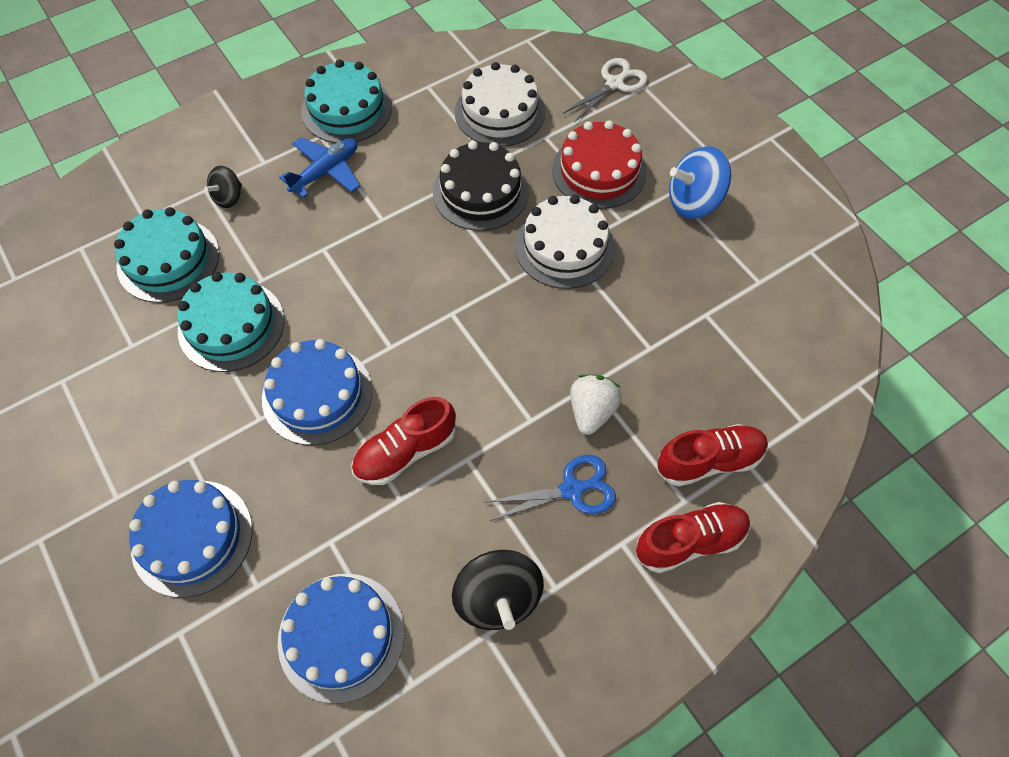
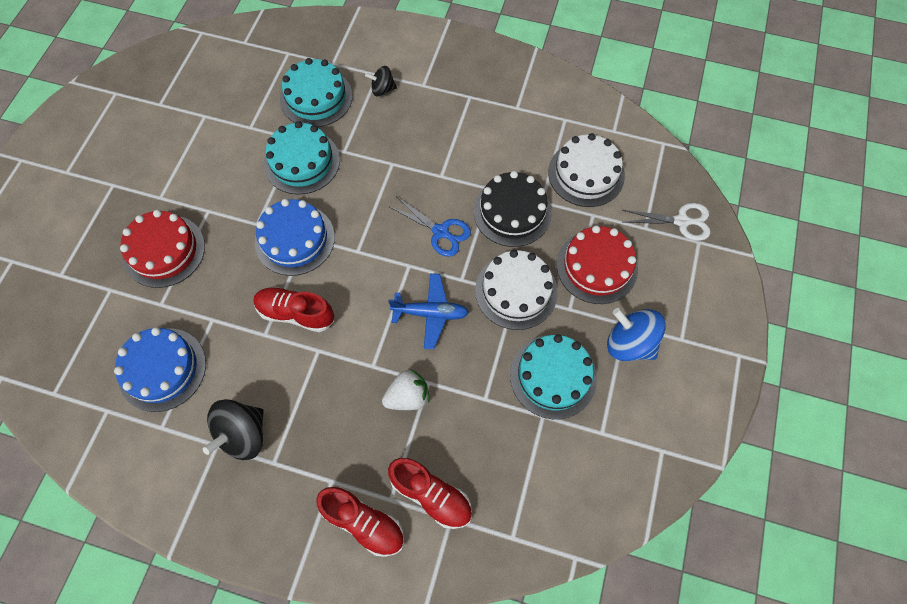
camera: 50 degrees right, 5 degrees up
blue cake [129,480,253,598] -> red cake [120,210,205,288]
blue plane [279,137,360,198] -> blue plane moved to [388,274,469,349]
turquoise cake [301,59,392,143] -> turquoise cake moved to [510,334,597,419]
blue scissors [486,455,616,521] -> blue scissors moved to [388,197,471,257]

